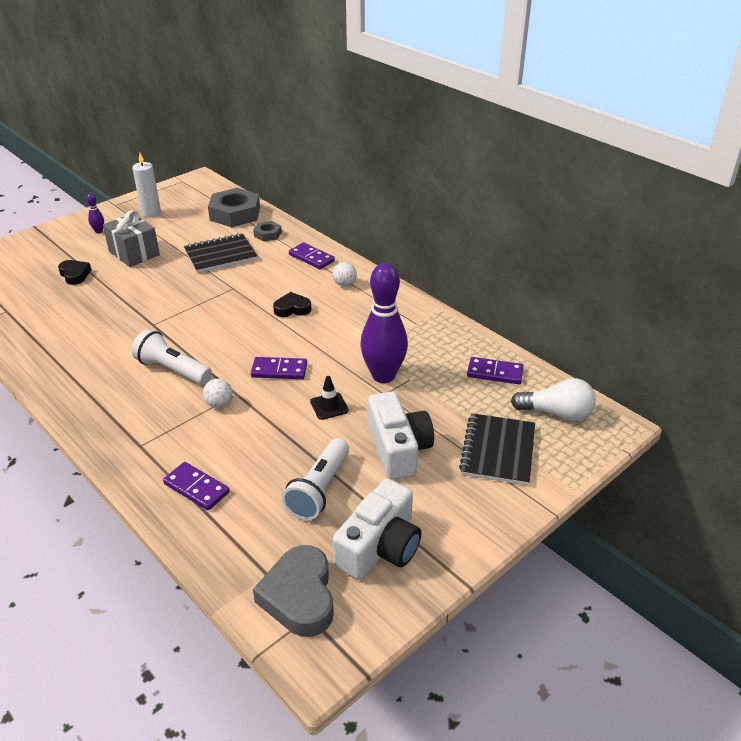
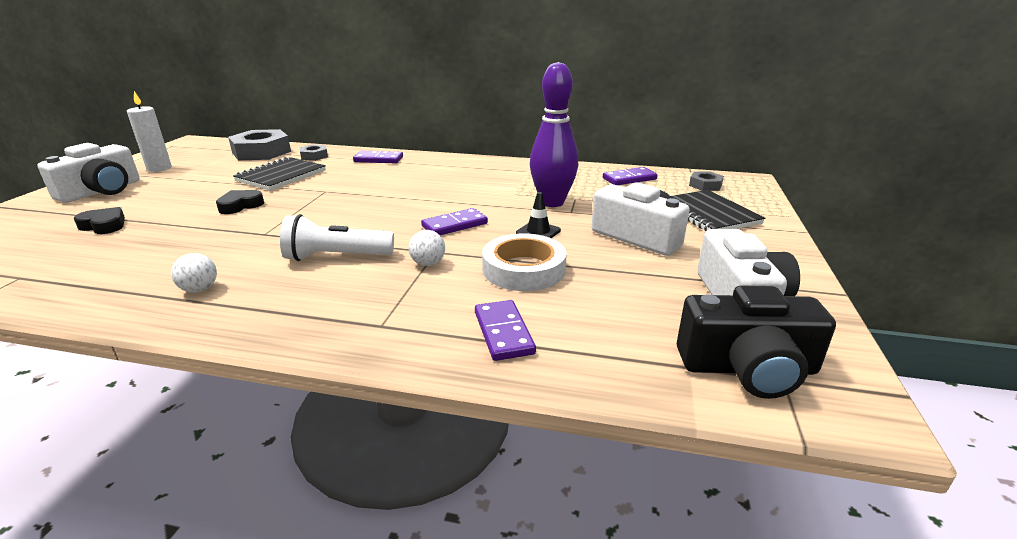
camera: 35 degrees left, 10 degrees down
purple bowling pin [86,193,104,233] -> white camera [37,143,140,203]
grey gift [103,210,160,267] -> none
purple domino [163,462,230,510] -> purple domino turned 75 degrees clockwise [475,300,536,361]
grey heart [253,545,334,637] -> black camera [677,286,836,399]
black heart [273,292,311,317] -> black heart moved to [216,190,264,214]
white flashlight [282,438,349,520] -> none
white ball [333,262,357,286] -> white ball moved to [171,253,217,293]
white light bulb [511,378,596,421] -> grey nut [689,171,724,191]
none -> white tape [482,233,567,291]

